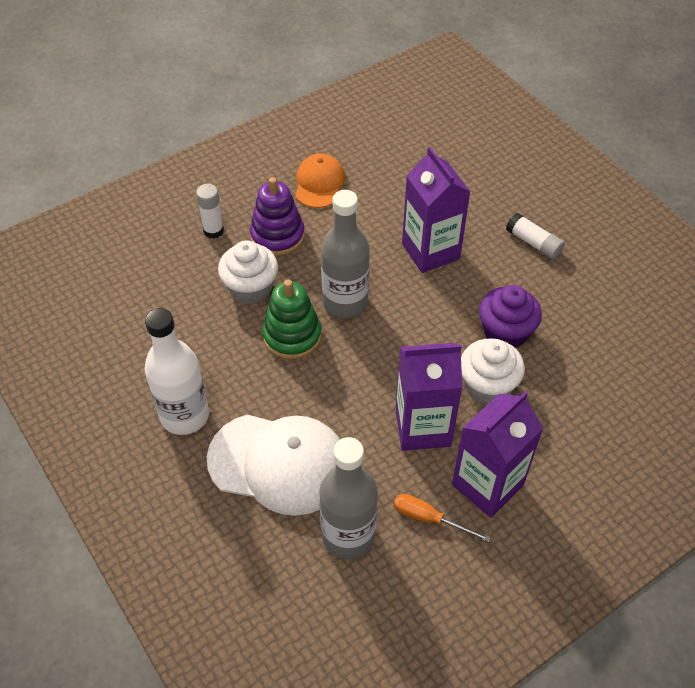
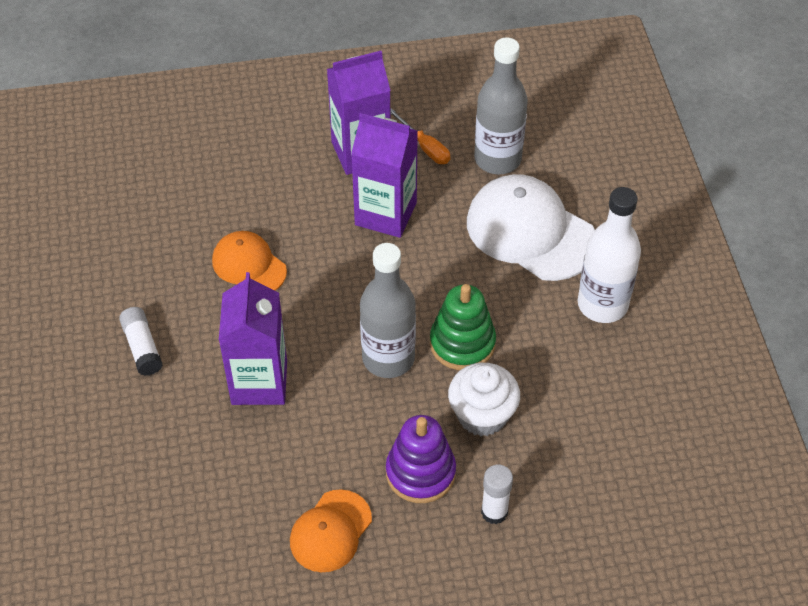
camera: 155 degrees left, 0 degrees up
white cupcake [461,339,525,404] -> none
purple cupcake [479,285,542,348] -> orange cap [212,231,287,291]

